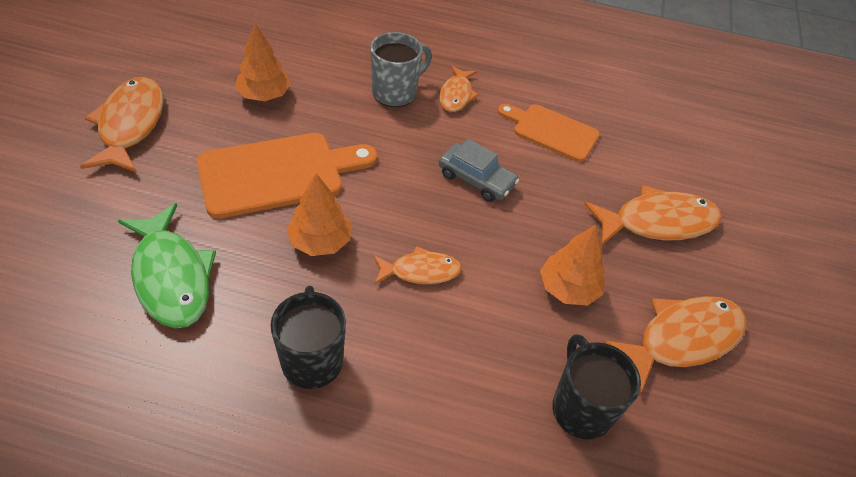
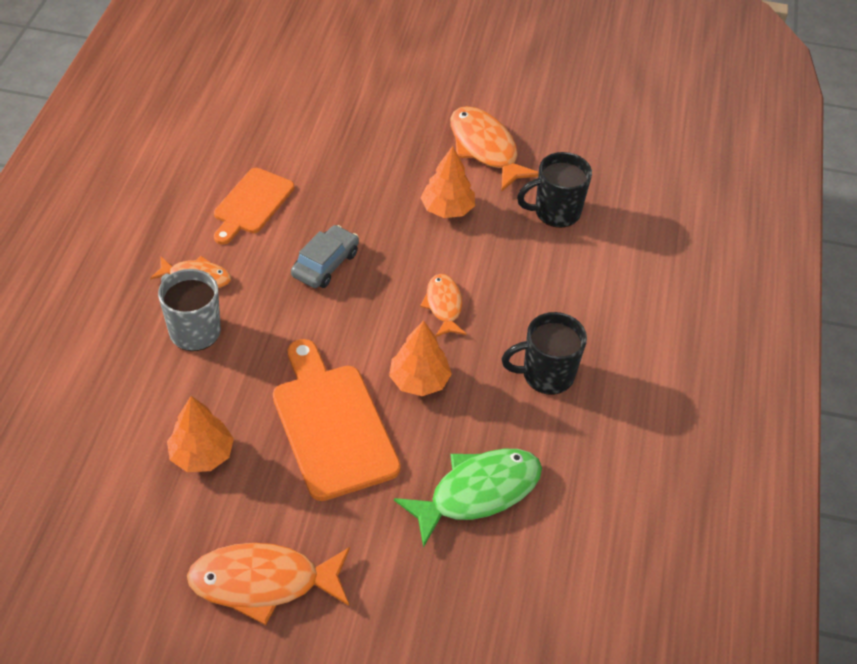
camera: 90 degrees left, 0 degrees up
orange fish [584,185,722,246] -> none

